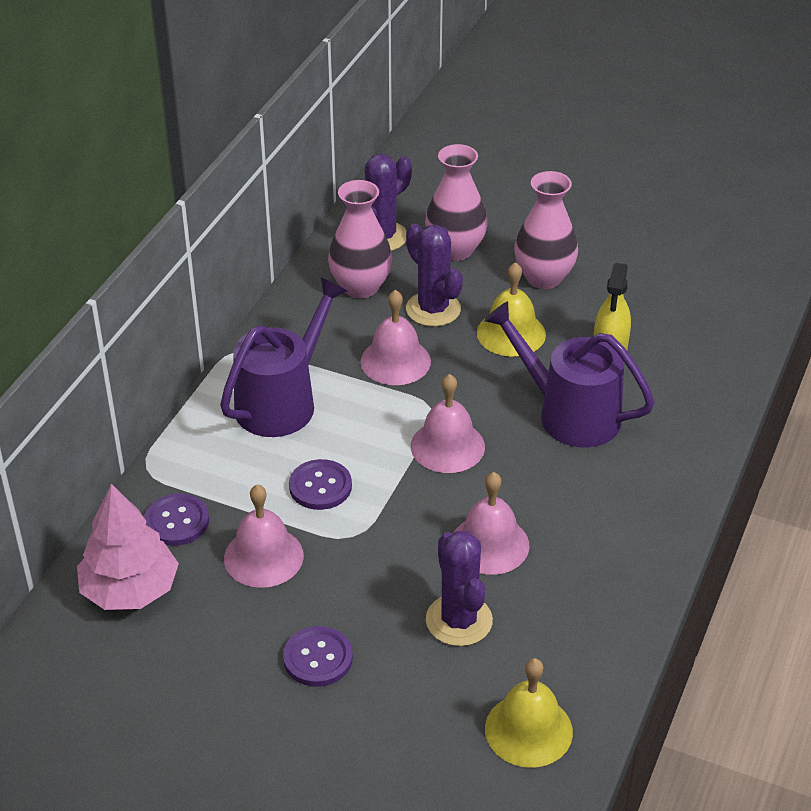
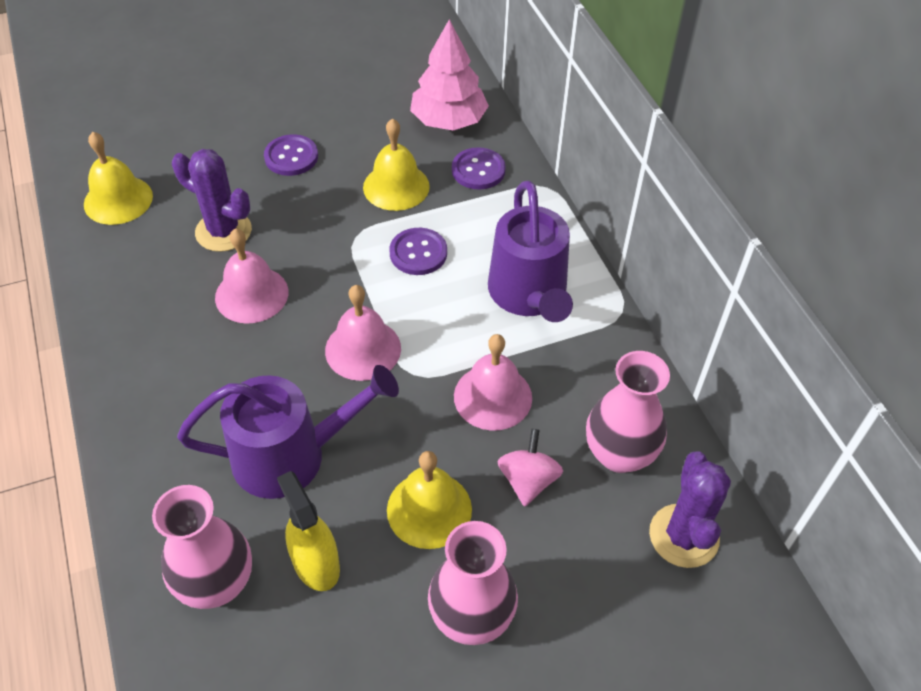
camera: 135 degrees right, 10 degrees up
pink bell [224,484,304,588] -> yellow bell [363,118,430,211]
purple cactus [406,224,463,327] -> pink spinning top [497,429,563,507]
pink vase [425,144,488,261] -> pink vase moved to [152,485,252,609]

